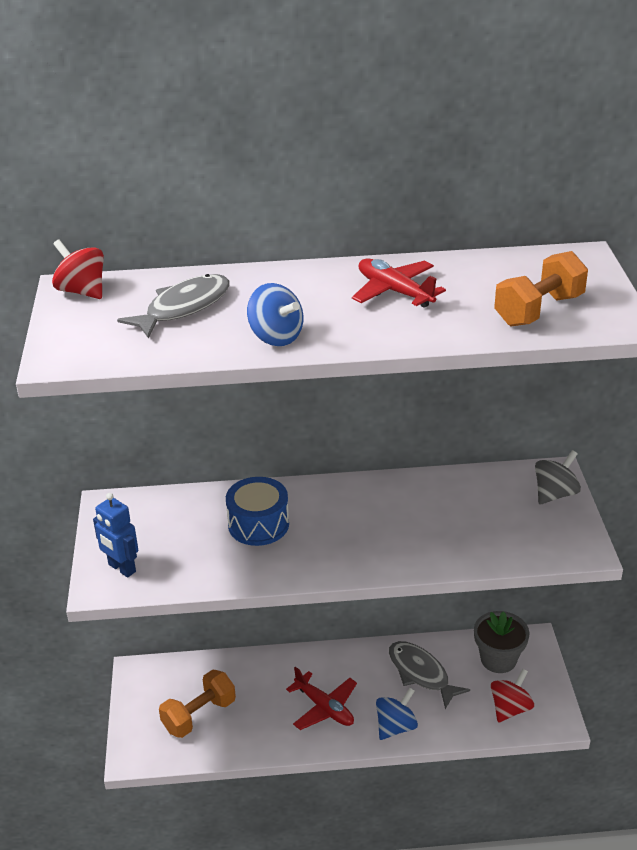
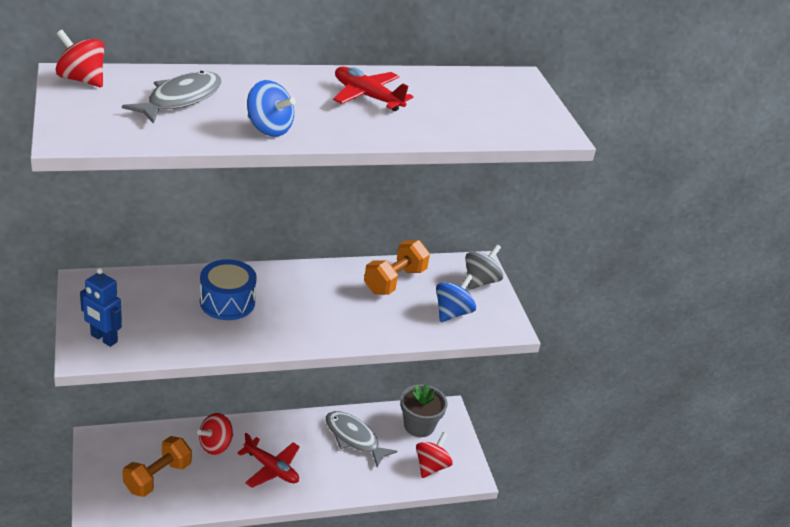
camera: 15 degrees left, 0 degrees up
blue spinning top [376,688,418,740] -> blue spinning top moved to [436,274,476,322]
orange dumbbell [494,251,588,326] -> orange dumbbell moved to [364,240,430,295]
none -> red spinning top [197,413,233,455]

